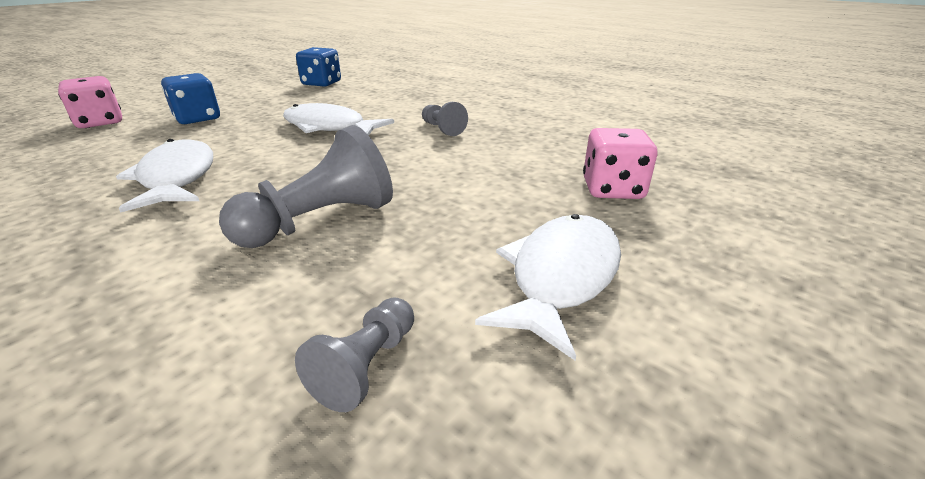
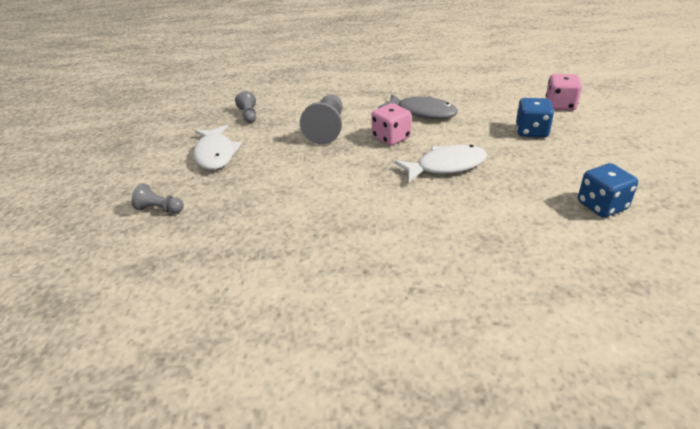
camera: 140 degrees right, 5 degrees up
white fish [116,139,213,213] -> grey fish [378,94,458,119]
grey pawn [422,102,468,136] -> grey pawn moved to [131,183,184,213]
pink dice [583,128,658,199] -> pink dice moved to [371,103,411,146]

